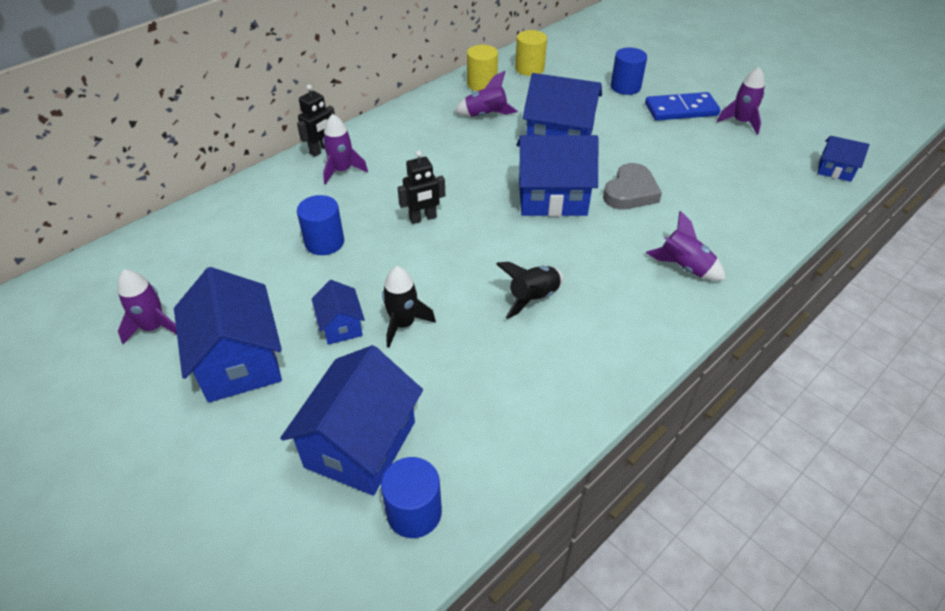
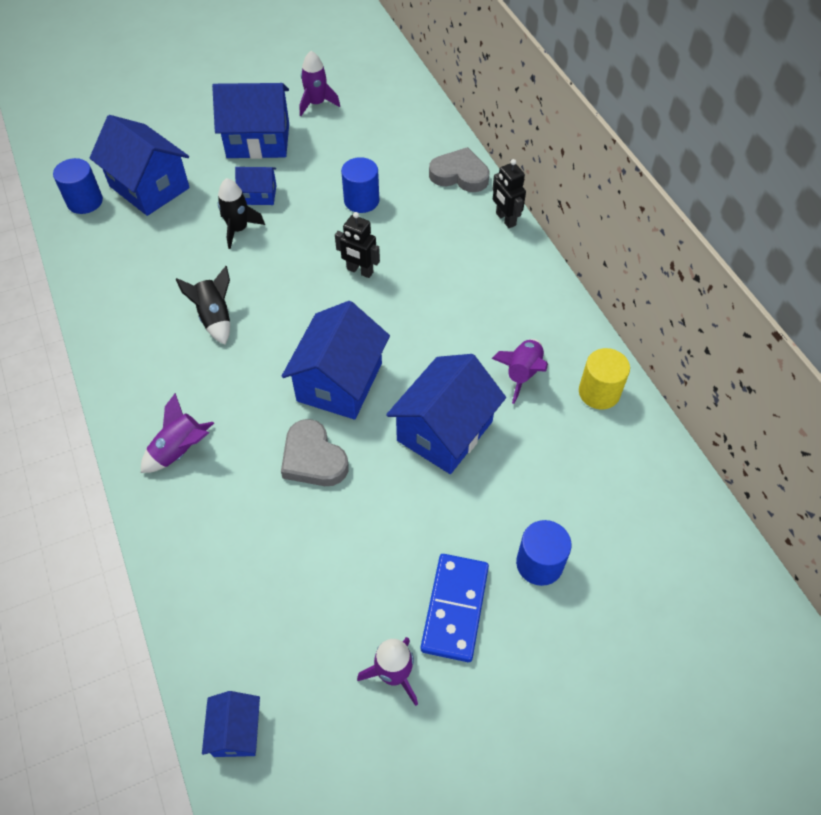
camera: 110 degrees right, 10 degrees up
purple rocket [323,114,368,185] -> none
black robot [397,151,445,224] -> black robot turned 60 degrees counterclockwise [335,212,380,278]
yellow cylinder [515,30,547,76] -> none
blue house [818,136,869,182] -> blue house turned 45 degrees counterclockwise [202,691,260,757]
none -> grey heart [429,147,490,192]

